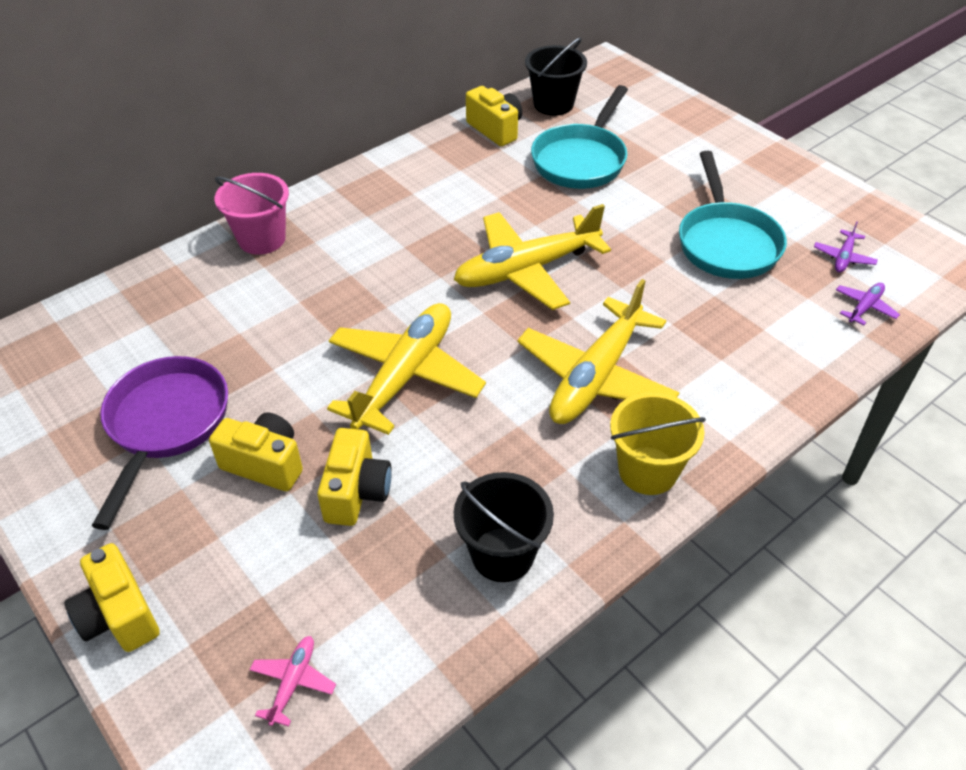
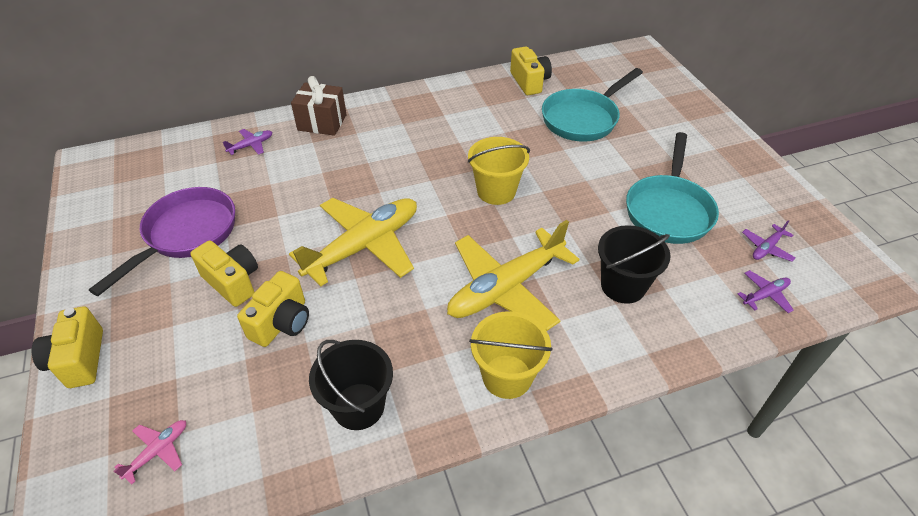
camera: 20 degrees right, 0 degrees up
pink bucket [215,173,289,255] -> brown gift [291,76,347,136]
yellow plane [454,204,611,310] -> yellow bucket [468,137,530,205]
black bucket [525,37,587,116] -> black bucket moved to [598,225,670,304]
none -> purple plane [223,129,273,155]

